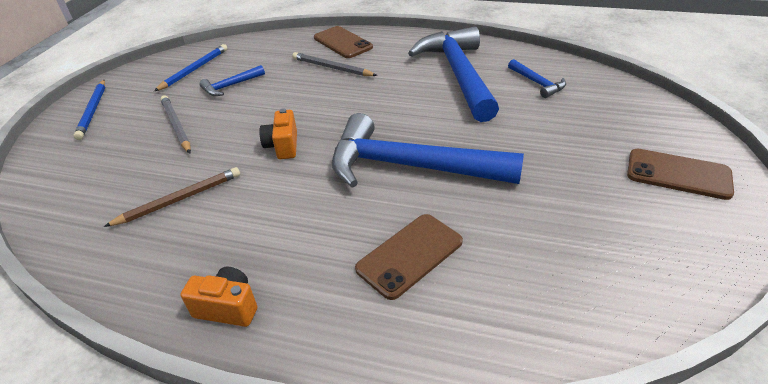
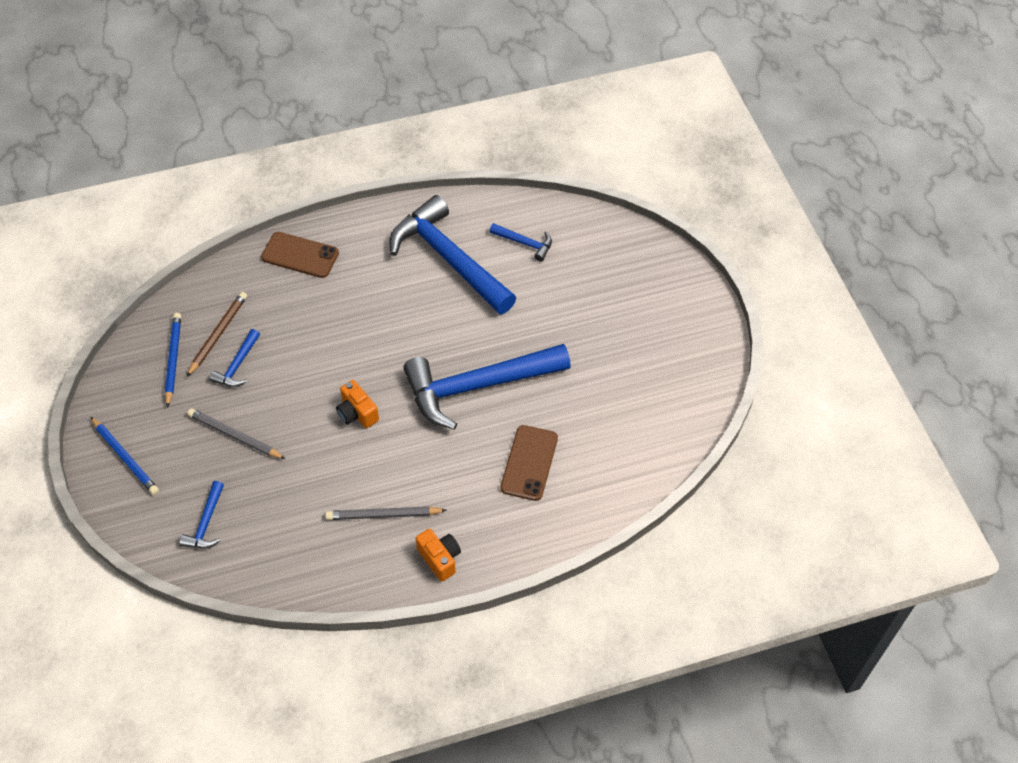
camera: 35 degrees left, 15 degrees up
brown pencil [104,167,240,227] -> brown pencil moved to [187,292,247,377]
orange camera [180,267,257,327] -> orange camera turned 75 degrees clockwise [416,529,461,582]
grey pencil [292,52,378,76] -> grey pencil moved to [325,506,447,520]
brown phone [627,149,734,200] -> none
none -> blue hammer [179,481,224,548]

